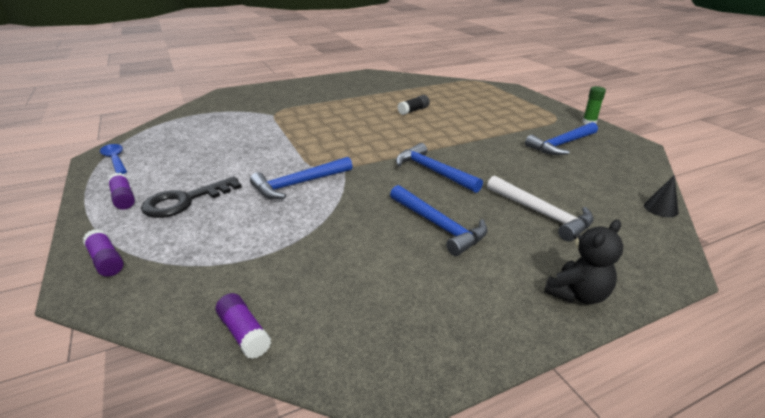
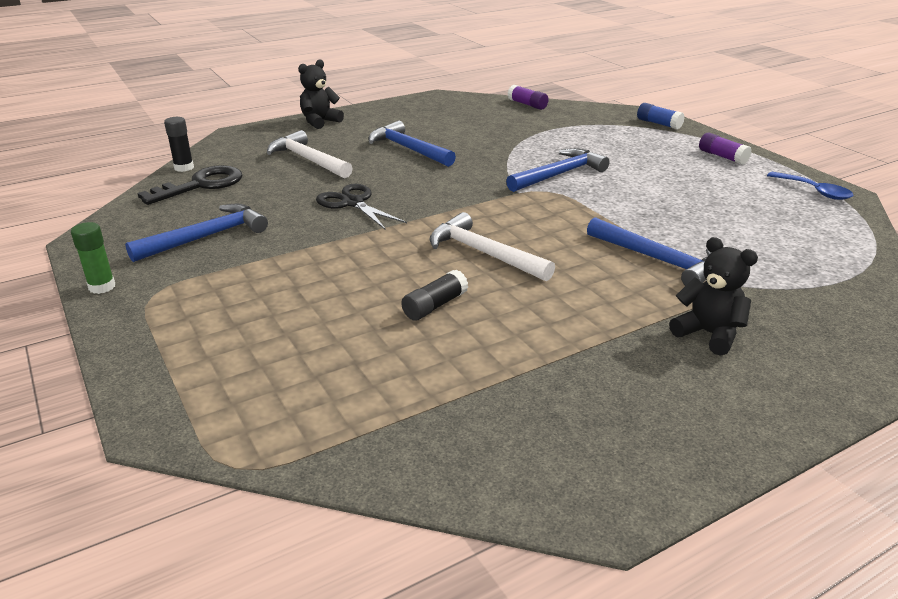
camera: 175 degrees right, 0 degrees up
purple glue stick [83,229,124,277] -> blue glue stick [637,103,685,130]
black key [141,177,242,218] -> black key moved to [137,165,242,205]
blue hammer [396,143,483,193] -> blue hammer moved to [587,217,711,286]
black cone [644,175,679,217] -> black glue stick [164,117,194,172]
none -> black scissors [316,184,407,229]
none -> white hammer [430,212,555,282]
none -> black teddy bear [669,237,758,356]

